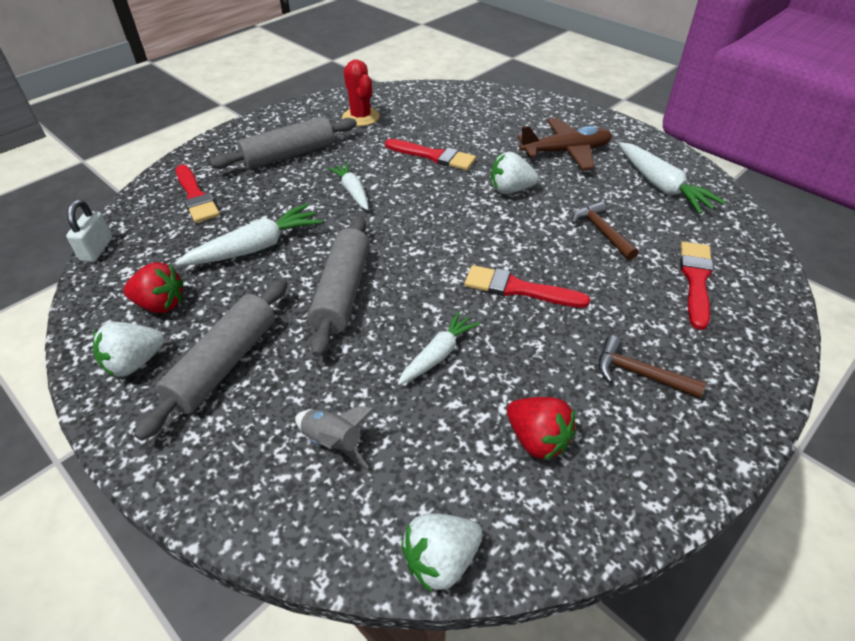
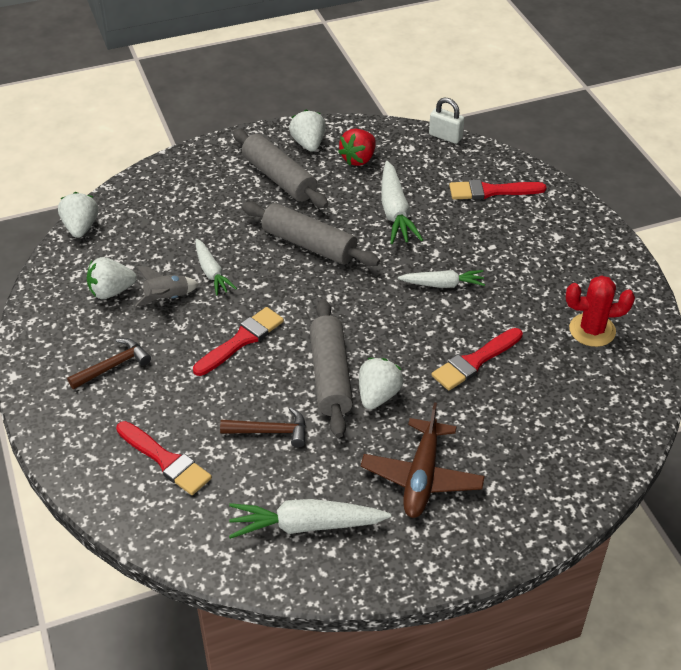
camera: 115 degrees right, 0 degrees up
grey rolling pin [210,116,357,169] -> grey rolling pin moved to [310,299,353,438]
grey rocket [295,406,375,469] -> grey rocket moved to [135,266,199,306]
red strawberry [507,397,576,460] -> white strawberry [87,257,137,299]

